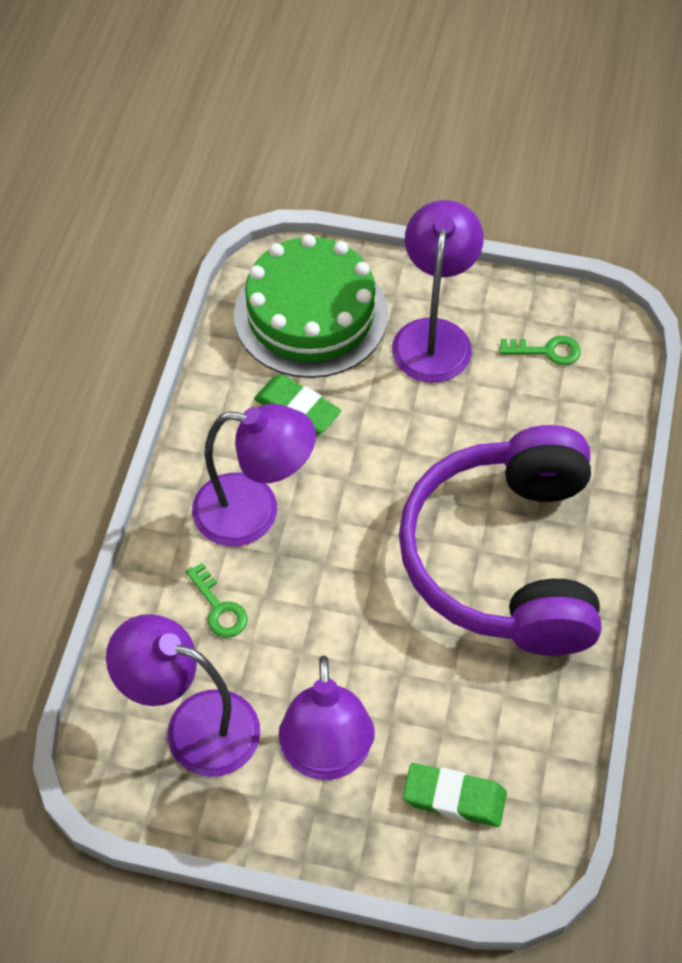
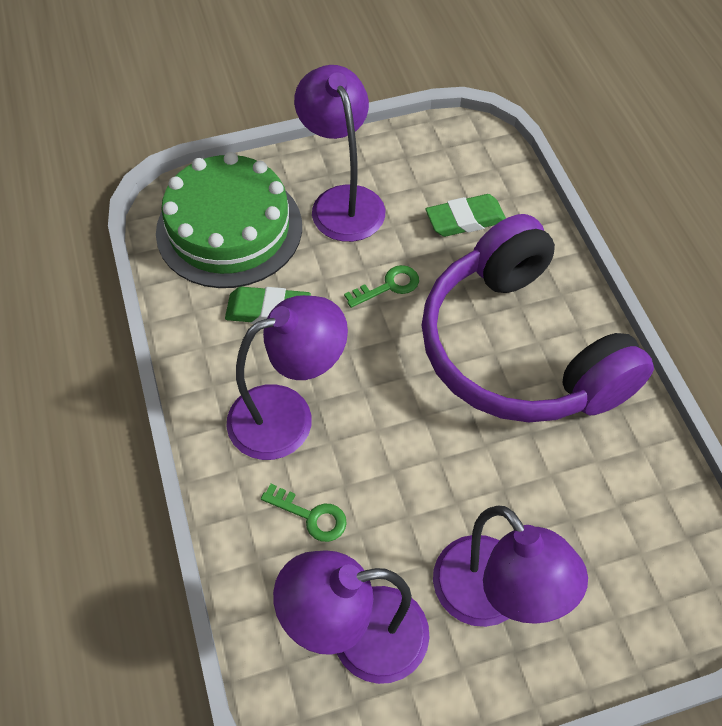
camera: 30 degrees left, 0 degrees up
green eraser [403,763,507,827] -> green eraser moved to [425,194,506,237]
green key [499,336,581,365] -> green key moved to [344,265,419,308]

